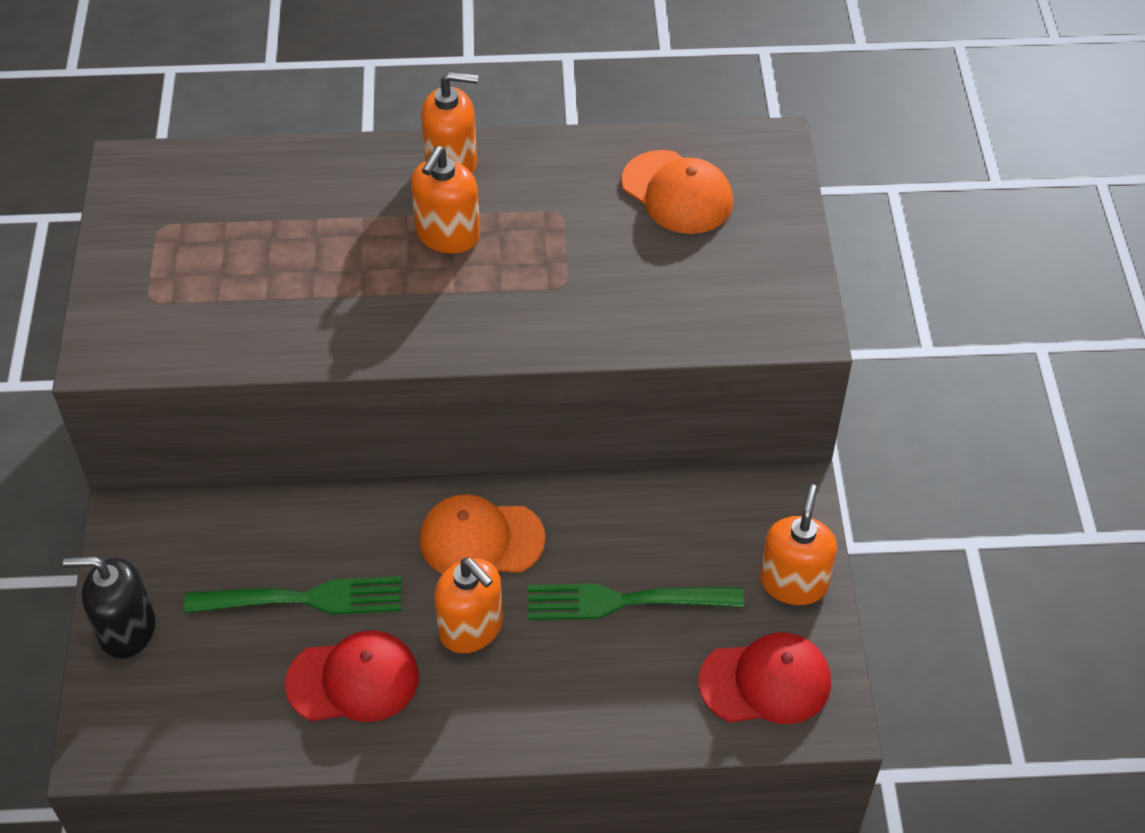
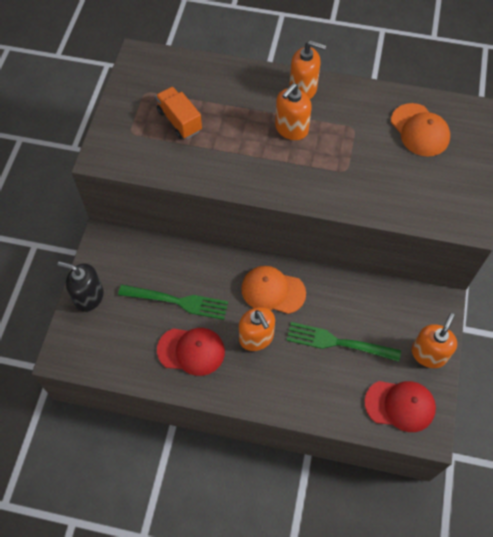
camera: 15 degrees right, 10 degrees up
none -> orange truck [155,87,202,139]

